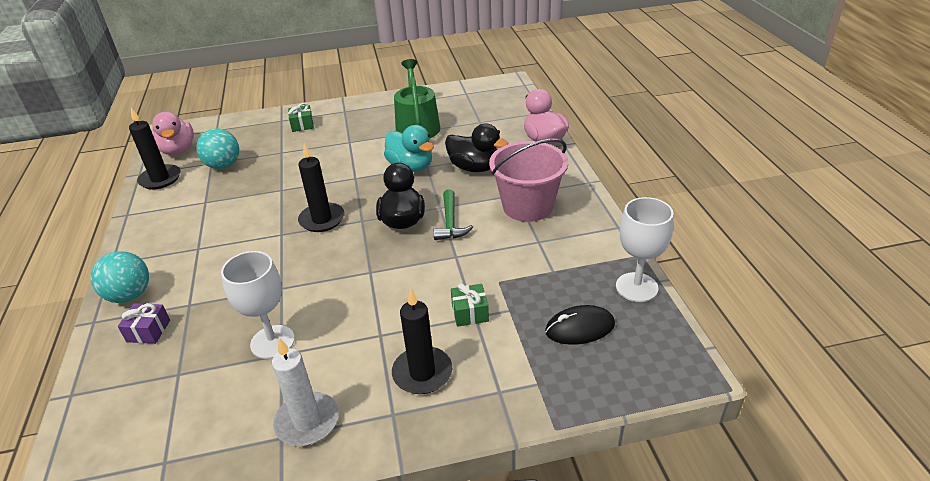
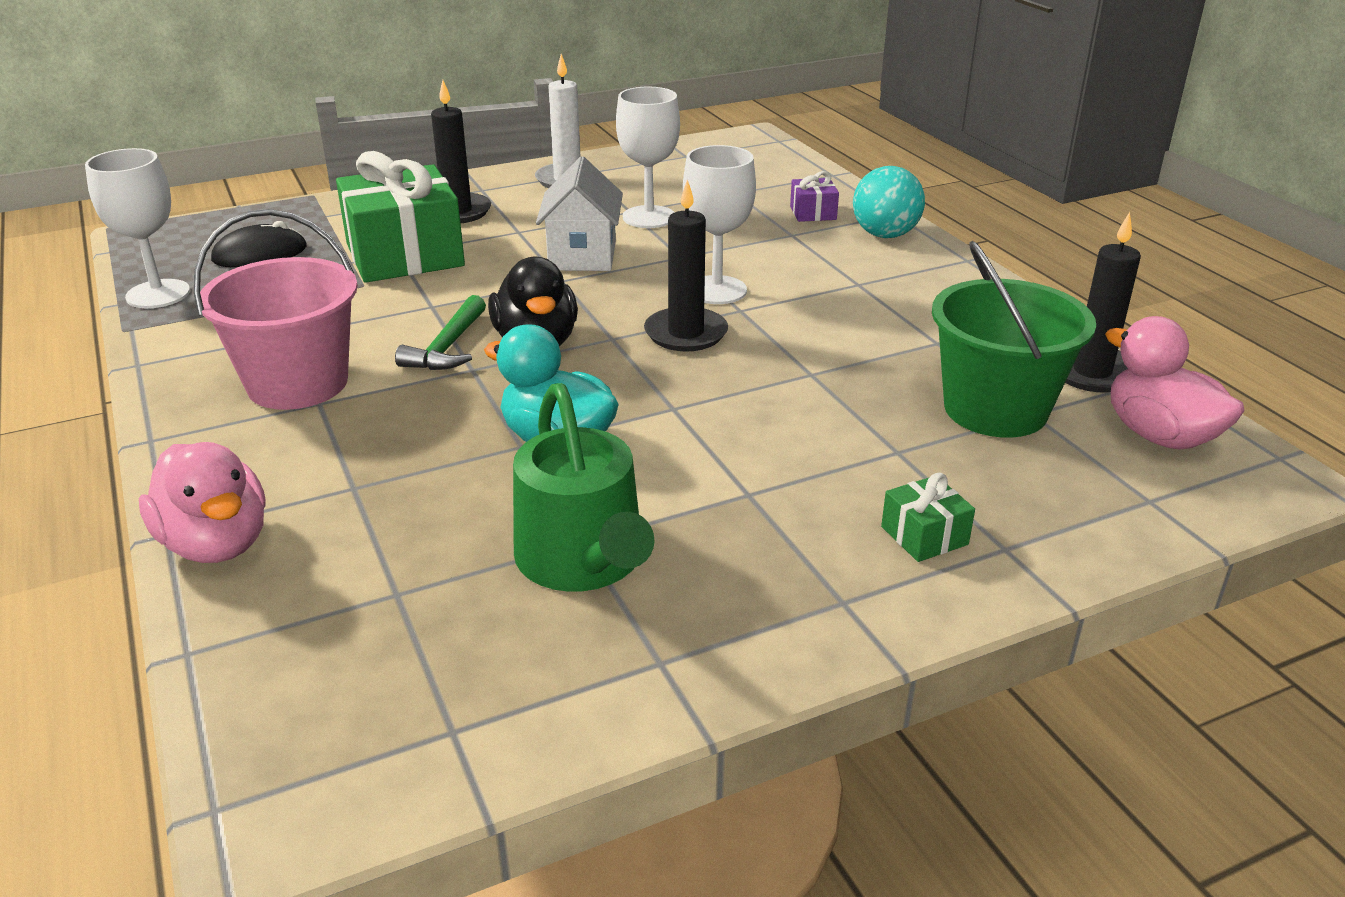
camera: 165 degrees right, 5 degrees down
turquoise ball [196,128,239,169] -> green bucket [932,241,1096,438]
green hammer [433,189,473,240] -> green hammer turned 150 degrees counterclockwise [395,295,486,370]
black duck [445,123,508,172] -> none
green gift [451,283,489,327] -> green gift [336,151,465,283], size x2.31
none -> white house [536,156,623,271]
none -> white goblet [683,145,756,304]

